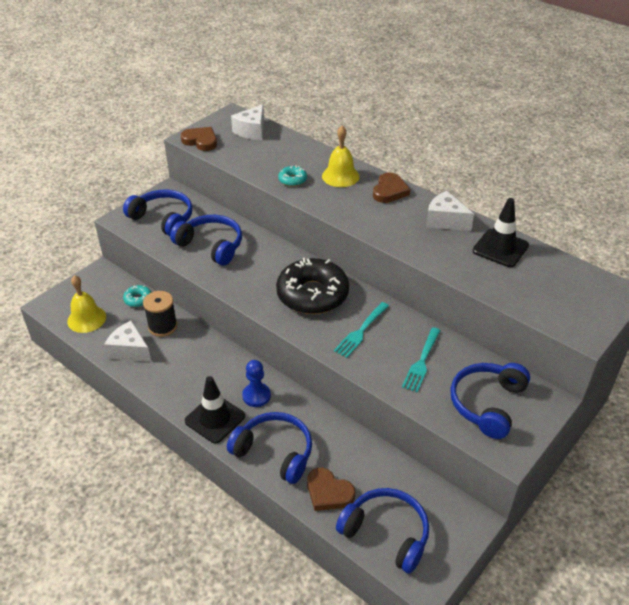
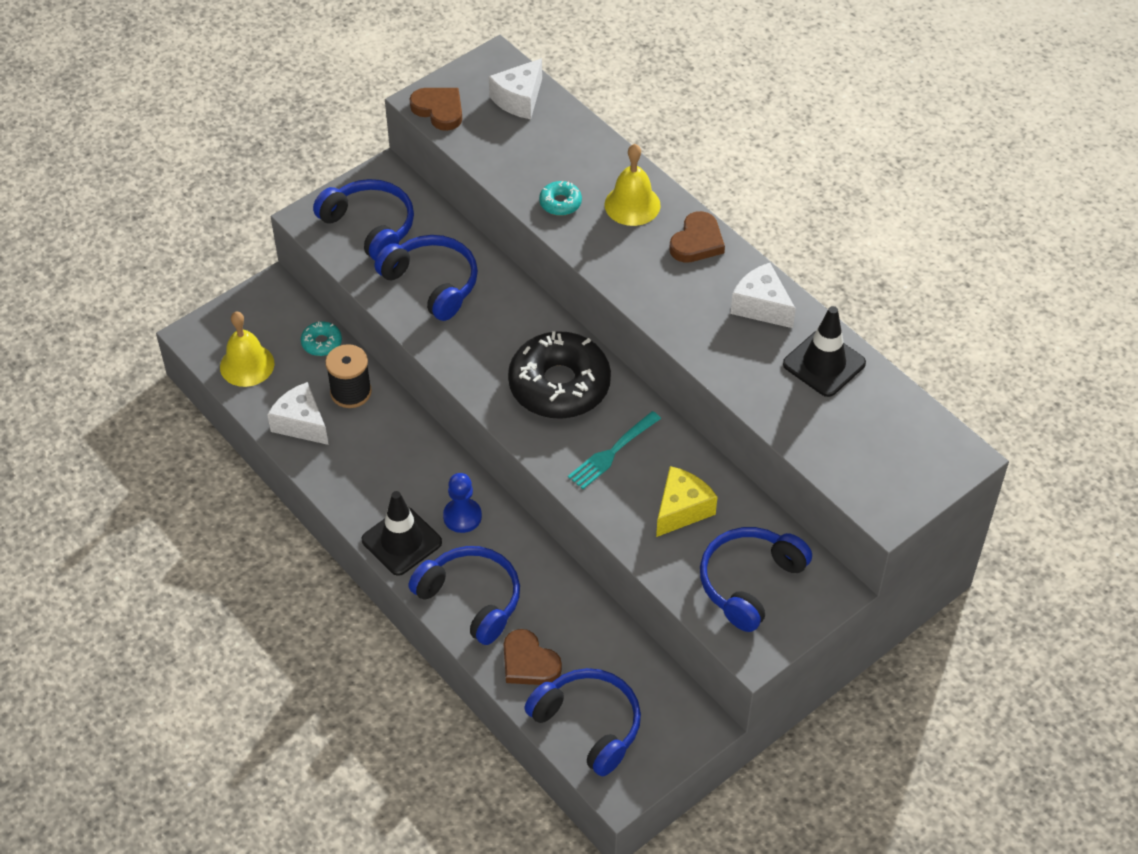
camera: 10 degrees right, 10 degrees up
turquoise fork [402,327,441,392] -> yellow cheese [656,466,717,537]

